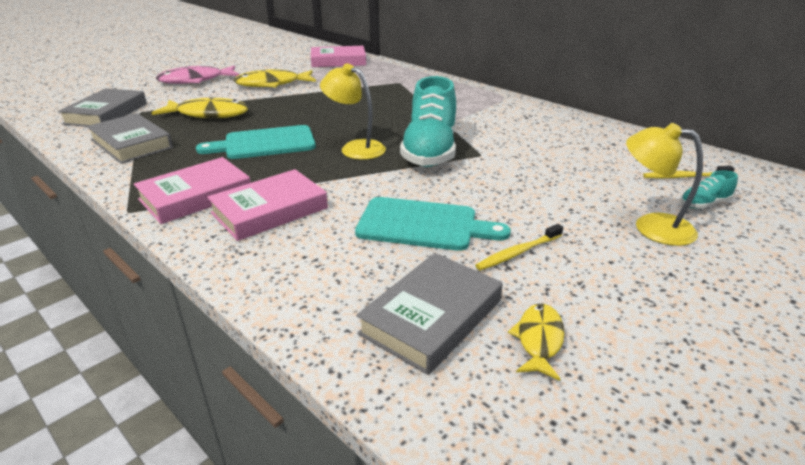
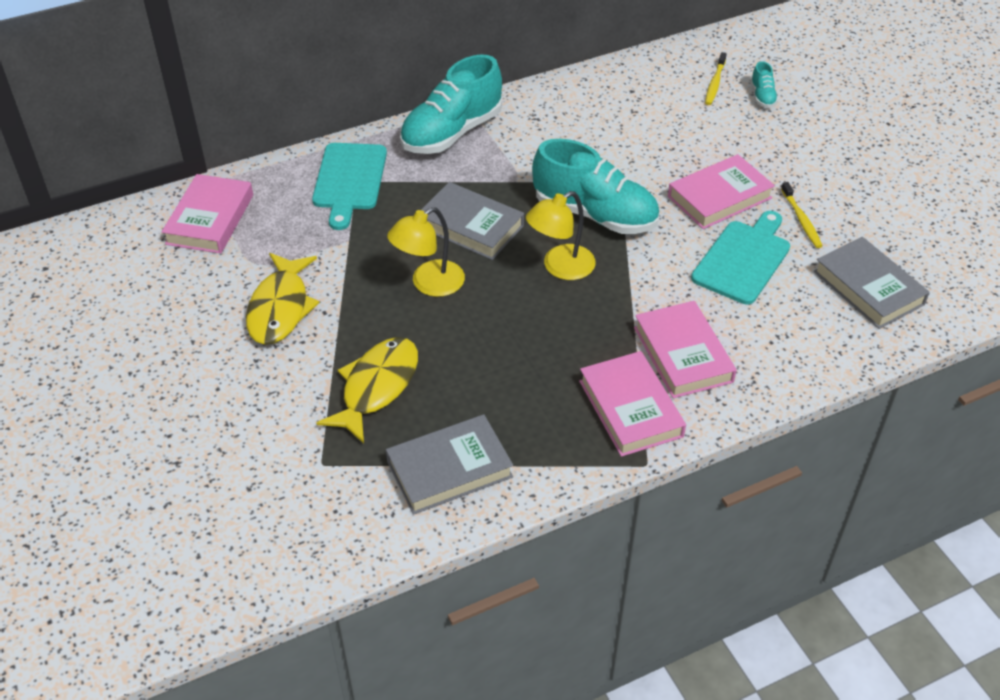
camera: 70 degrees left, 15 degrees up
grey book [58,88,147,127] -> grey book moved to [421,182,524,260]
pink fish [156,66,239,84] -> none
turquoise cutting board [196,125,316,159] -> turquoise cutting board moved to [312,143,387,230]
yellow fish [508,304,565,381] -> none
yellow lamp [626,123,703,246] -> yellow lamp moved to [387,207,465,297]
none -> turquoise shoe [400,54,502,154]
none -> pink book [668,154,775,229]

